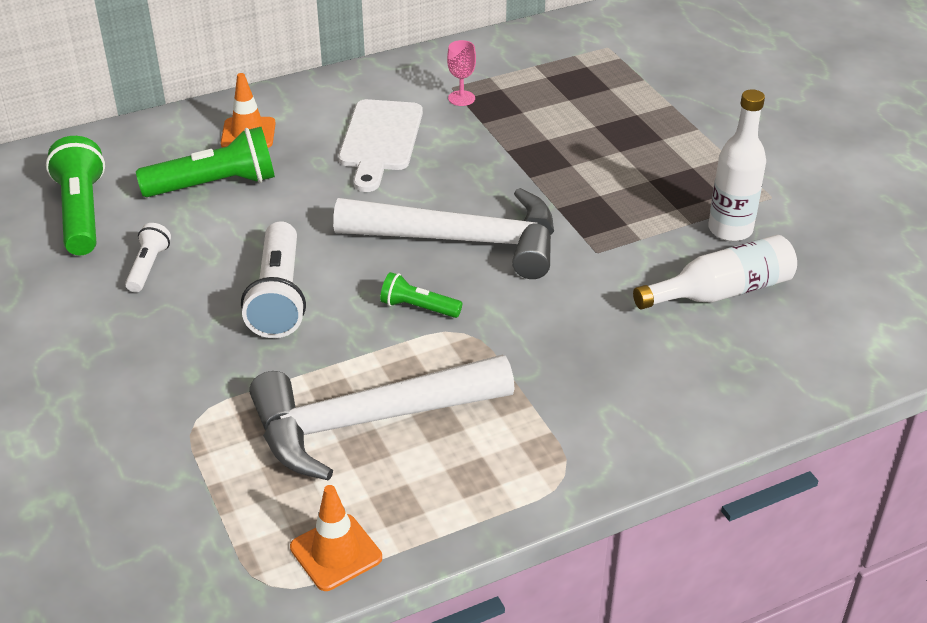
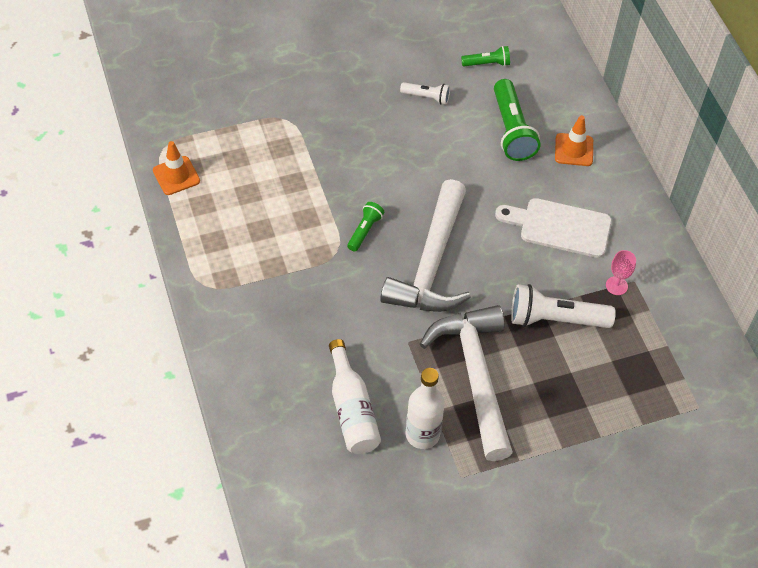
camera: 95 degrees right, 15 degrees up
green flashlight [46,136,105,255] -> green flashlight [461,46,510,66], size x0.54
white flashlight [241,221,306,338] -> white flashlight moved to [511,284,616,328]
white hammer [249,355,515,481] -> white hammer moved to [420,305,513,461]

